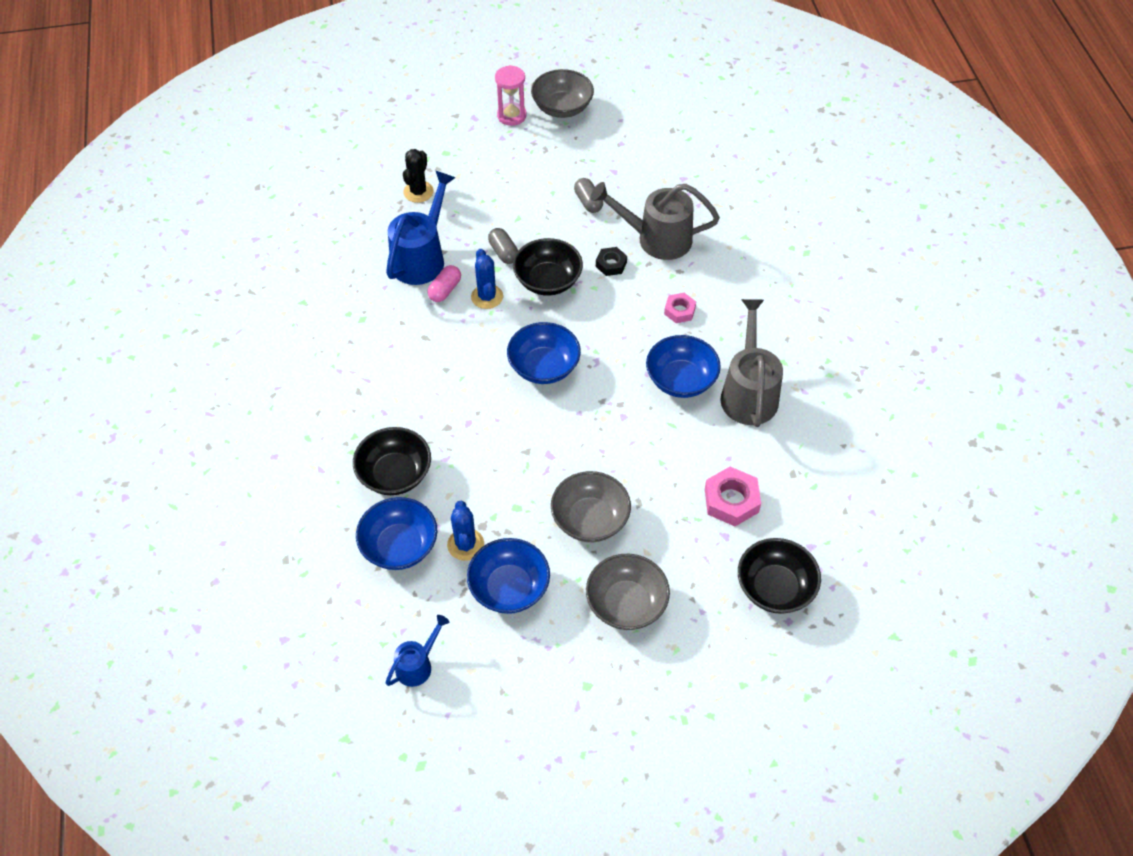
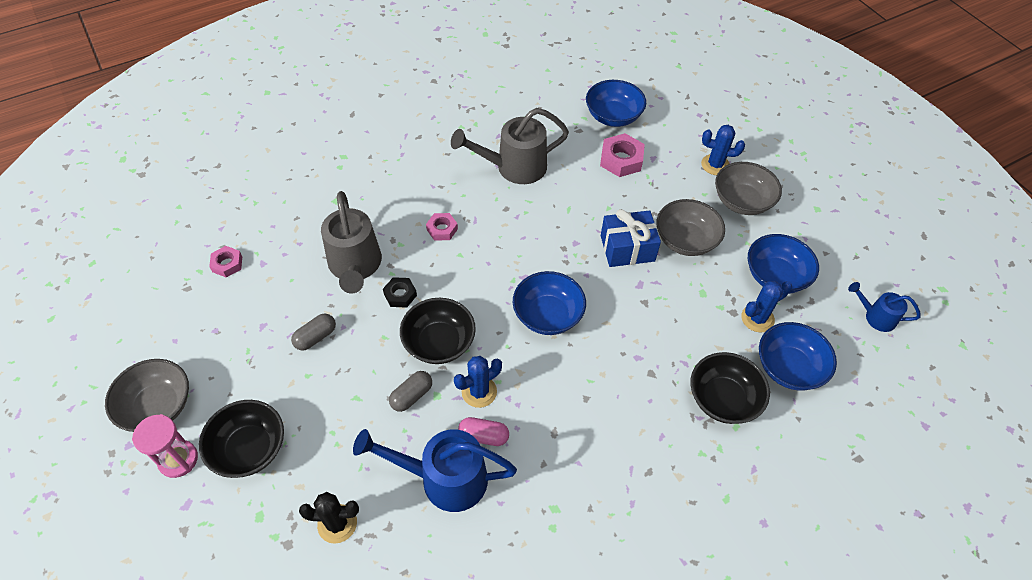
camera: 110 degrees left, 0 degrees up
blue bowl [646,335,721,398] -> blue bowl moved to [586,80,646,127]
black bowl [738,538,821,614] -> black bowl moved to [199,400,284,478]
none -> pink nut [209,246,242,277]
none -> blue gift [601,209,661,267]
none -> blue cactus [701,125,745,175]

